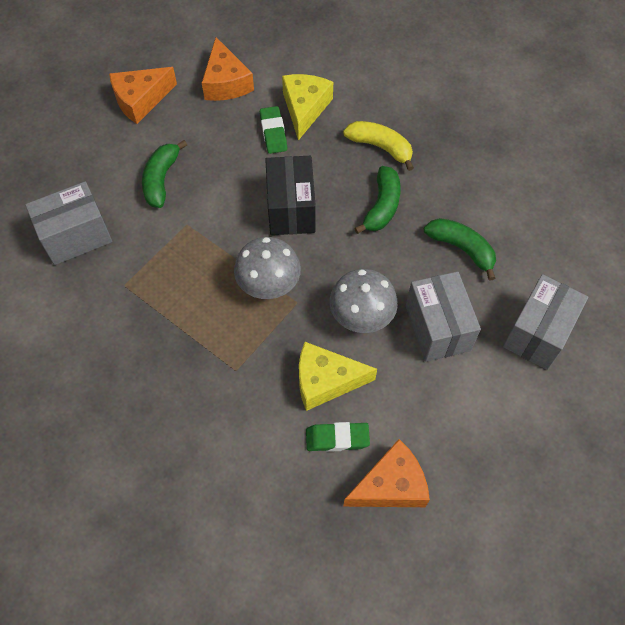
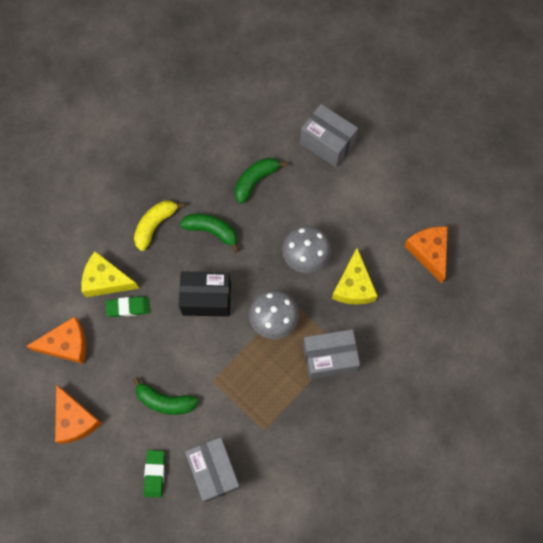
camera: 85 degrees left, 10 degrees up
green eraser [306,422,370,452] -> green eraser moved to [144,450,165,498]
grey box [406,271,481,362] -> grey box moved to [303,329,360,380]

